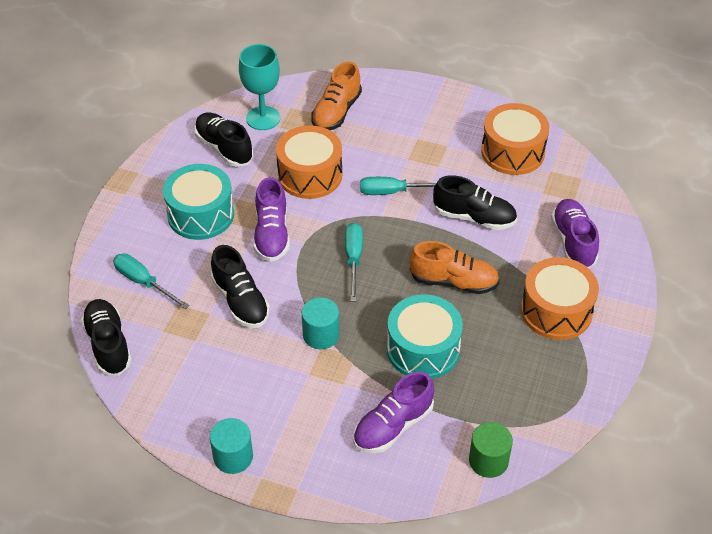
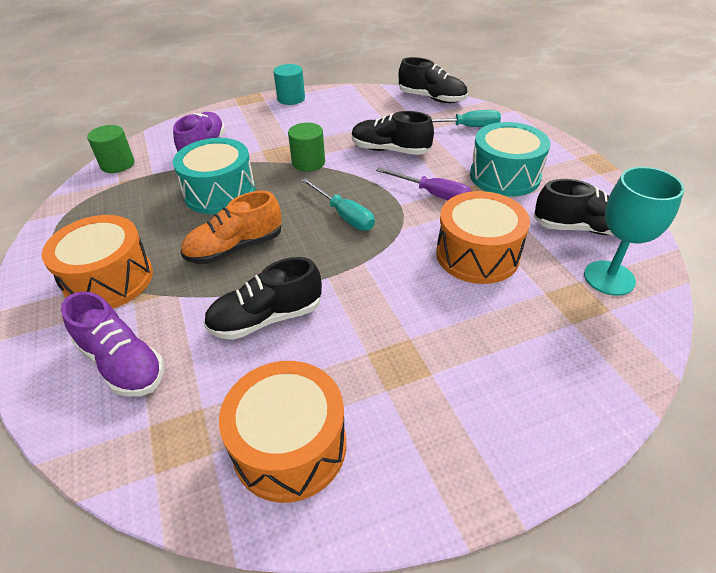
camera: 140 degrees right, 5 degrees down
purple shoe [253,177,290,262] -> purple screwdriver [376,167,472,200]
turquoise cylinder [302,297,339,349] -> green cylinder [288,123,325,172]
orange shoe [311,61,362,130] -> none
turquoise screwdriver [360,177,436,195] -> none

